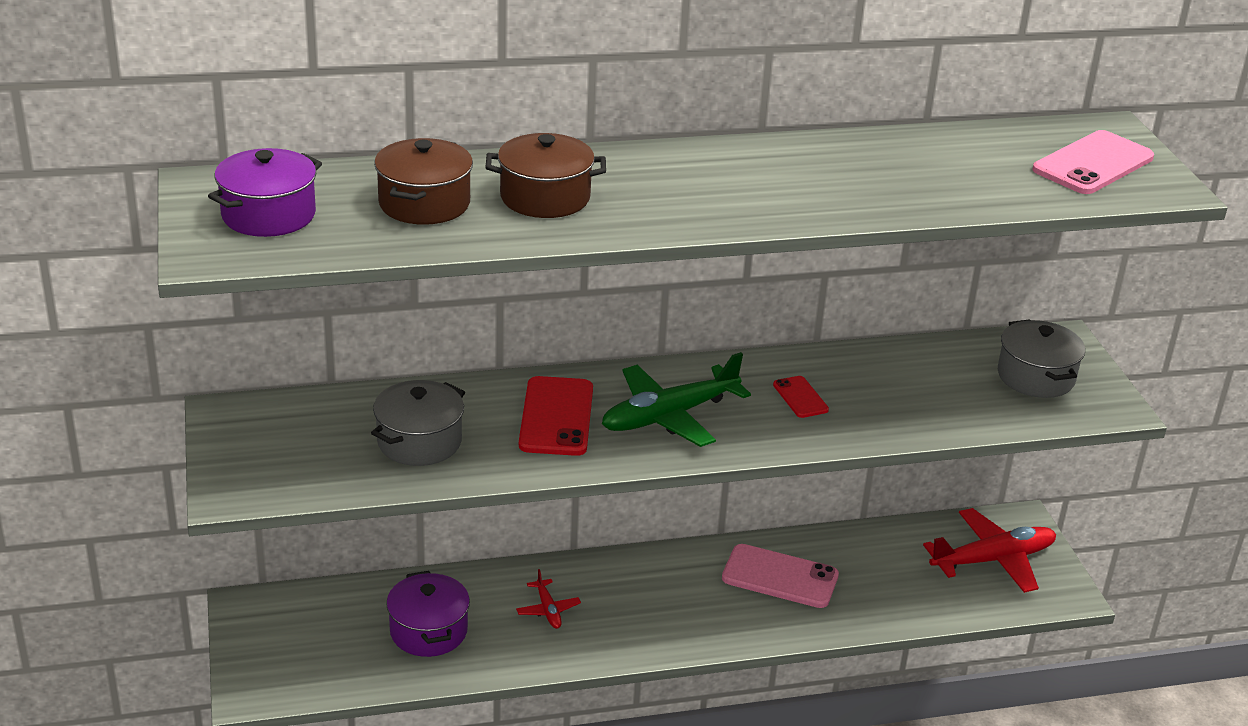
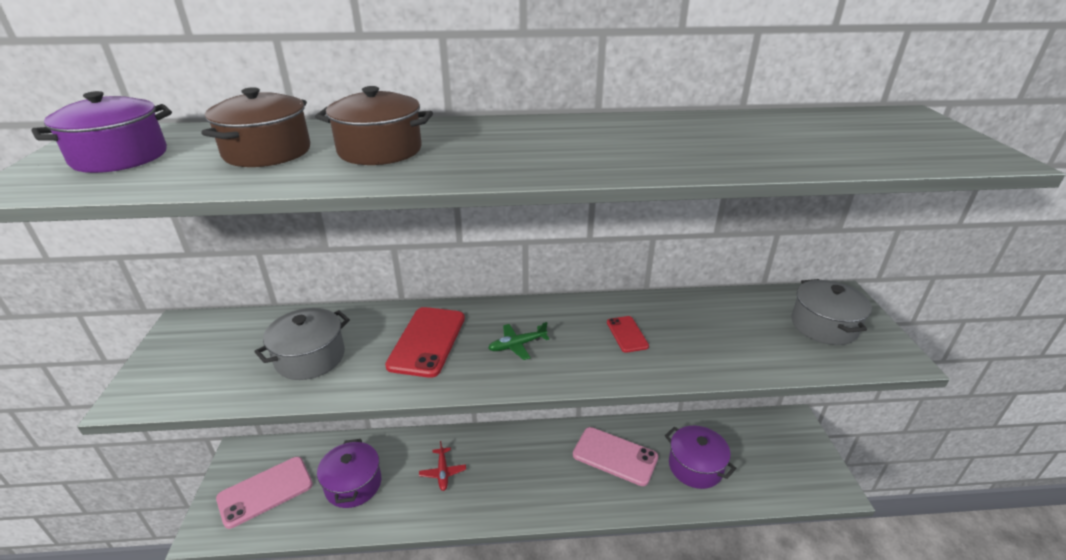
camera: 10 degrees right, 0 degrees up
green plane [602,352,751,447] -> green plane [488,322,549,360], size x0.48
red plane [923,508,1056,593] -> none
pink phone [1033,130,1154,194] -> pink phone moved to [216,457,313,529]
none -> purple pot [665,426,736,489]

